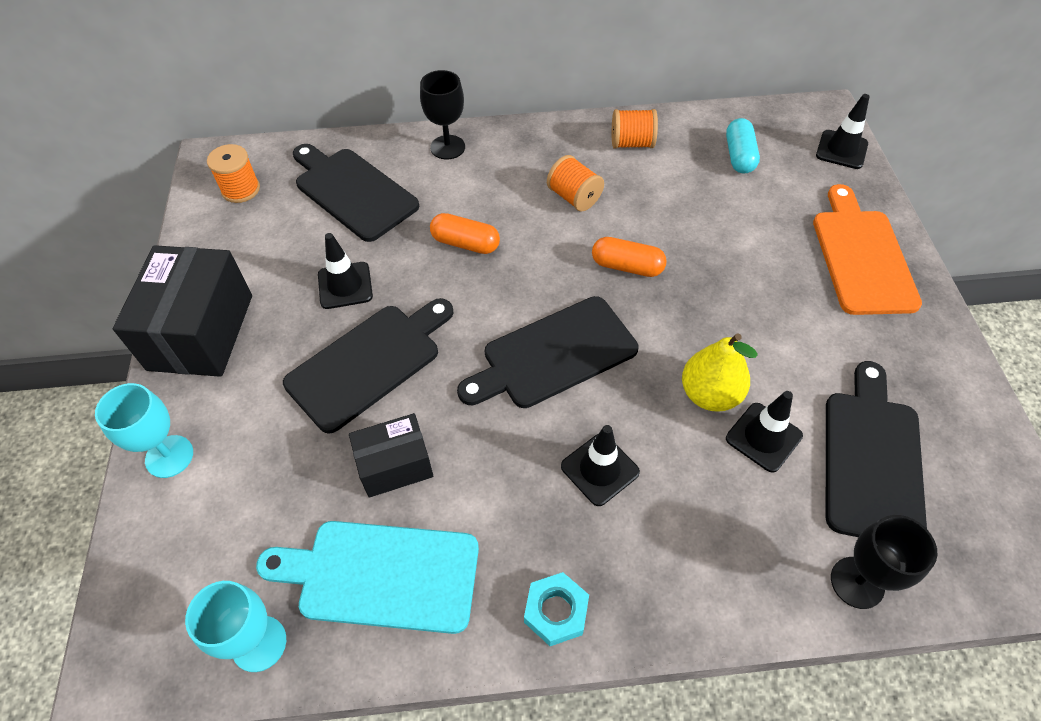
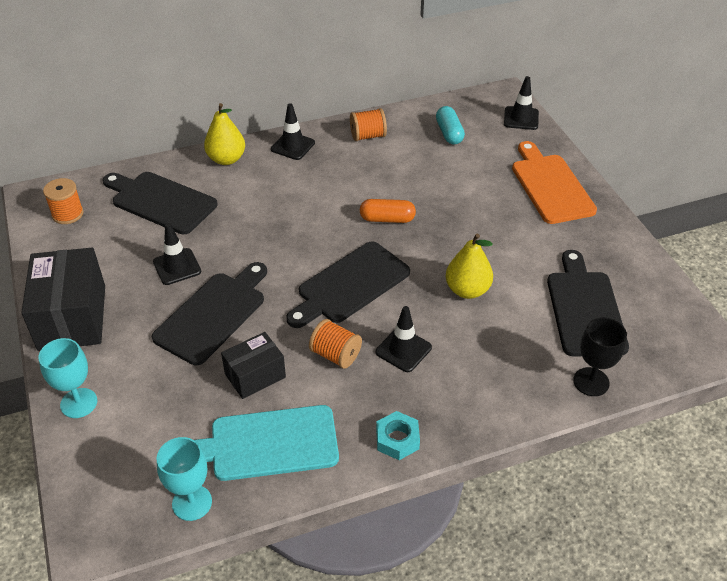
camera: 15 degrees left, 10 degrees down
black goblet [420,70,465,160] -> yellow pear [204,103,245,165]
orange capsule [430,213,500,254] -> none
orange spool [547,155,604,212] -> orange spool moved to [309,319,362,369]
black traffic cone [726,391,803,473] -> black traffic cone moved to [271,103,315,160]

